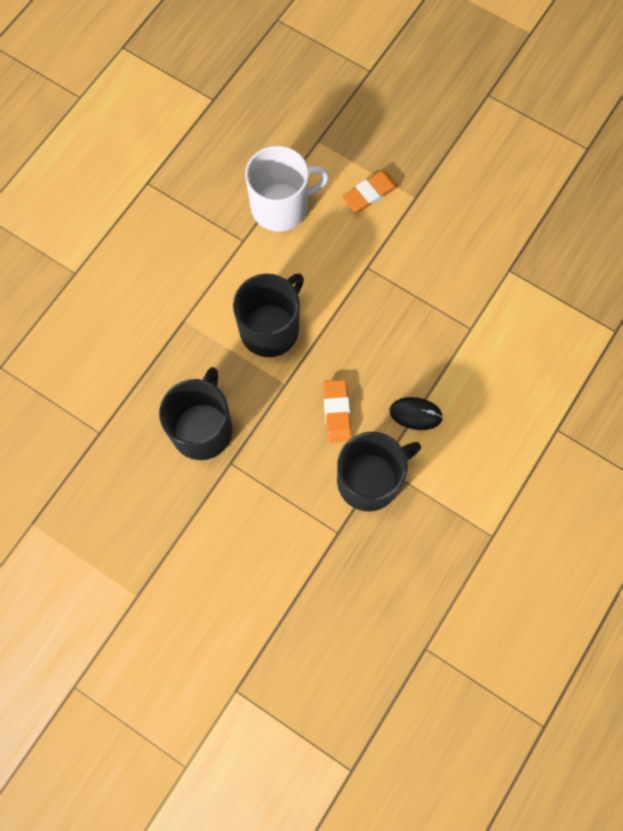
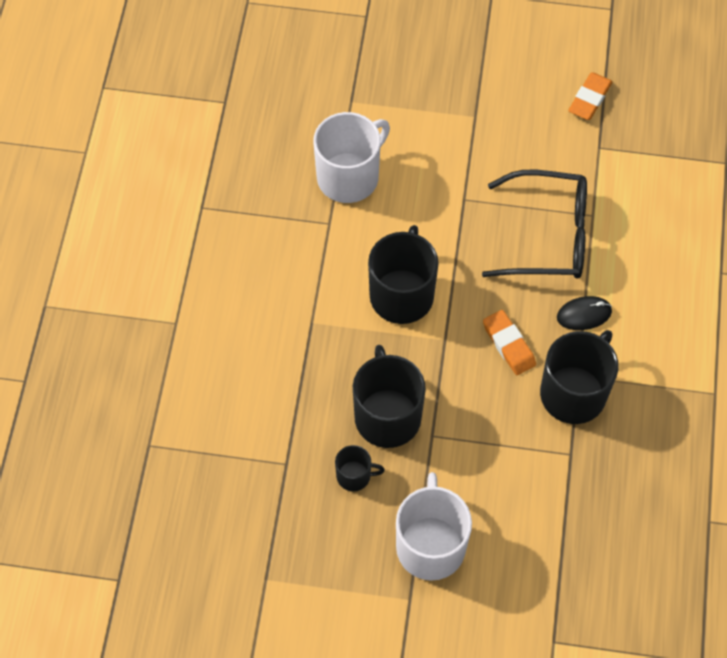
camera: 25 degrees left, 10 degrees down
orange eraser [342,171,399,212] -> orange eraser moved to [568,72,613,120]
none -> black mug [335,445,385,491]
none -> white mug [396,472,472,581]
none -> black glasses [482,170,587,279]

